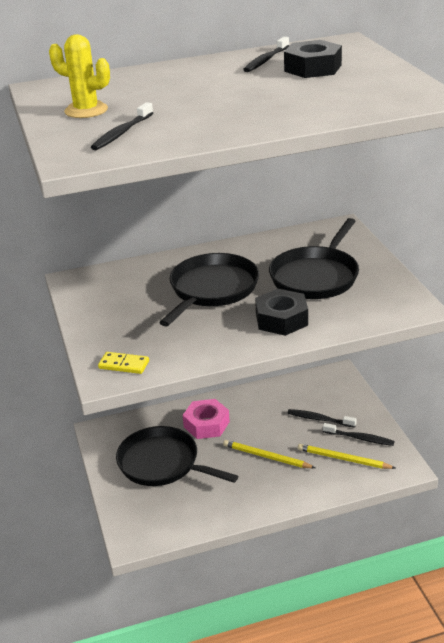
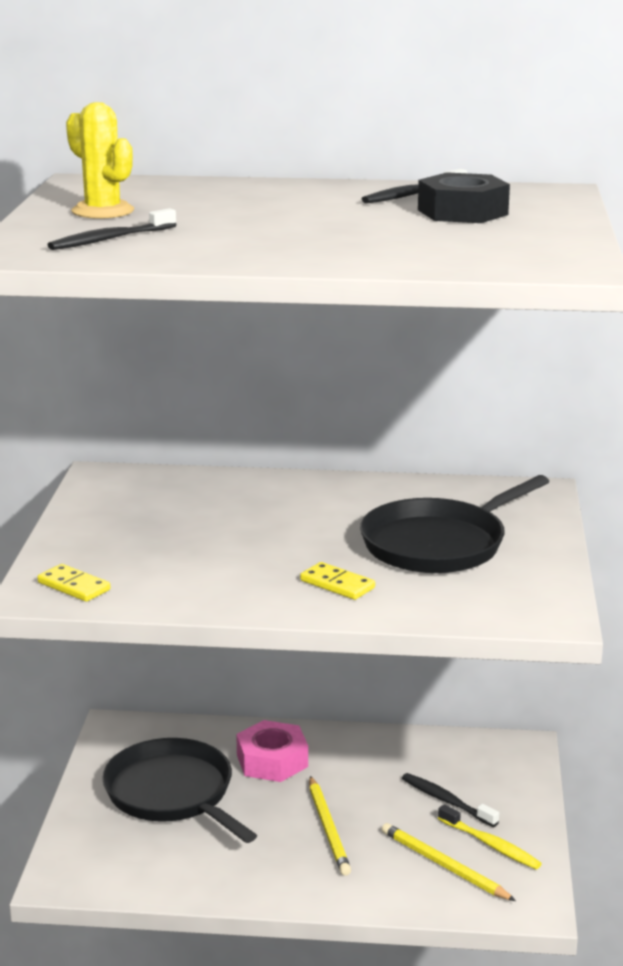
camera: 20 degrees right, 10 degrees down
black pan [159,253,259,326] -> none
yellow pencil [223,440,315,468] -> yellow pencil turned 150 degrees counterclockwise [309,776,351,876]
black nut [255,289,308,336] -> yellow domino [300,562,375,600]
black toothbrush [323,423,394,446] -> yellow toothbrush [438,805,542,869]

